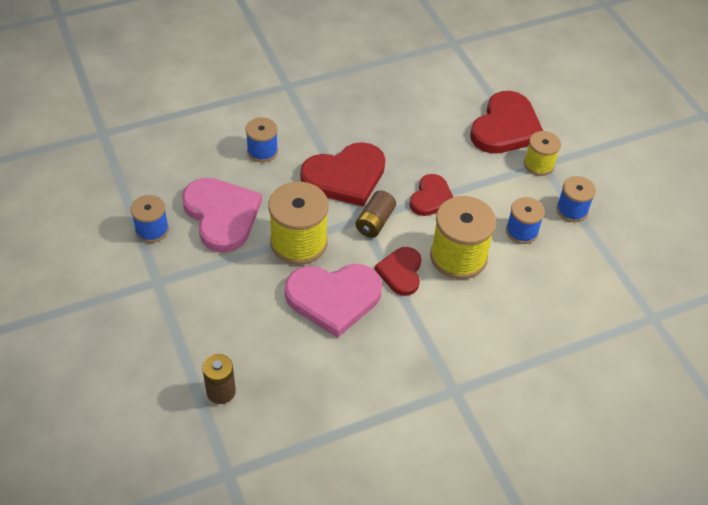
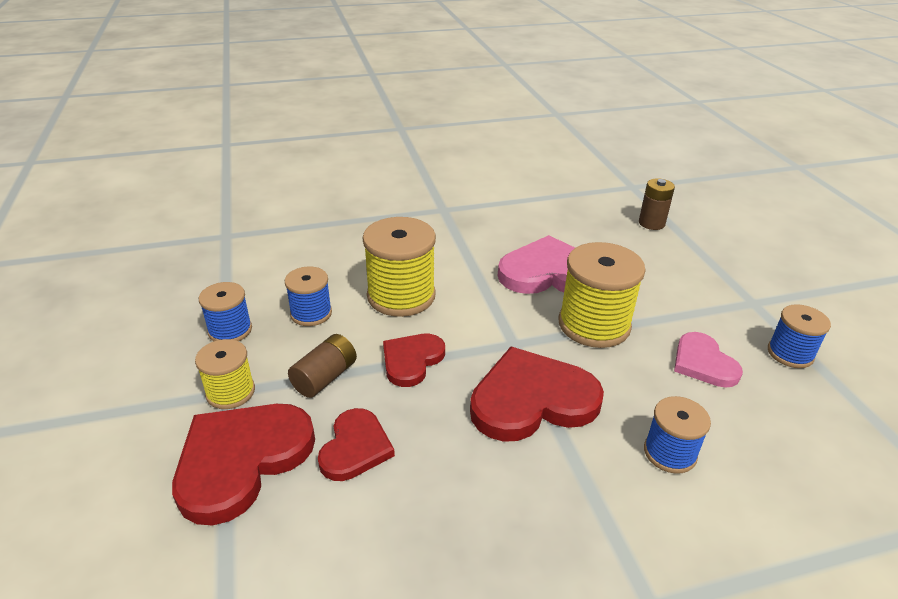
camera: 170 degrees left, 15 degrees down
pink heart [182,178,262,253] -> pink heart [674,332,743,388], size x0.59
brown battery [356,190,396,238] -> brown battery moved to [288,334,357,398]
red heart [375,247,421,296] -> red heart moved to [318,408,395,481]

